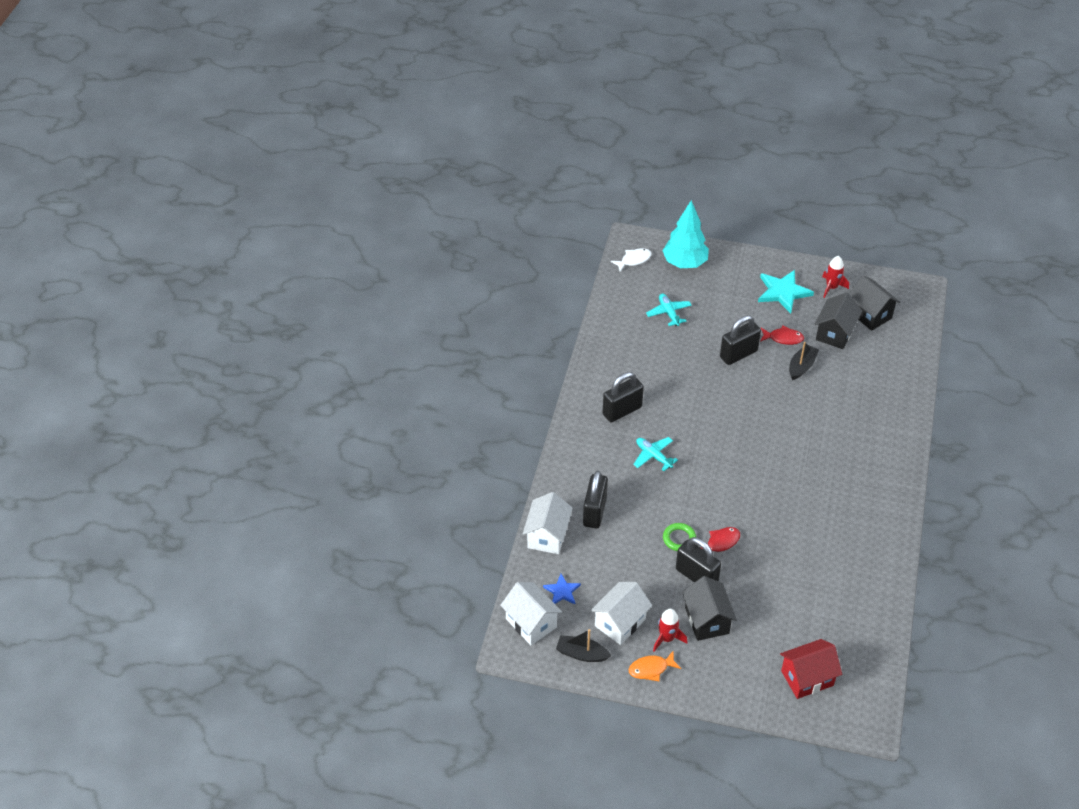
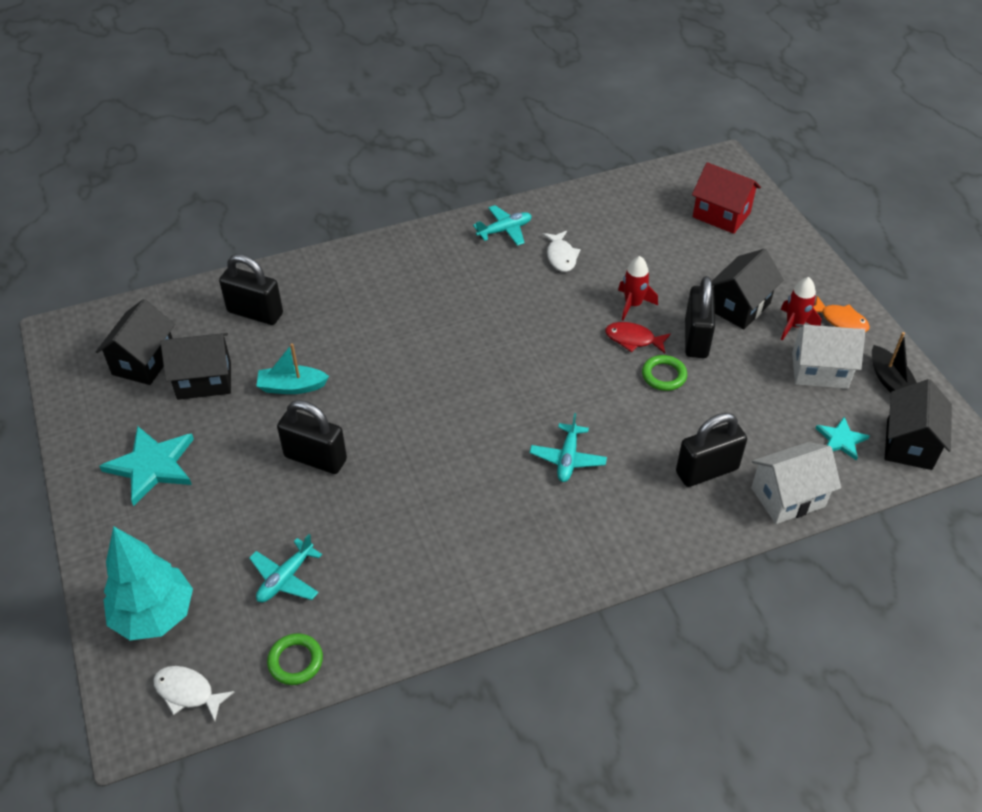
camera: 125 degrees left, 0 degrees up
white house [500,582,562,645] -> black house [885,379,952,470]
blue star [543,574,581,604] -> turquoise star [815,417,870,461]
black padlock [602,372,644,422] -> black padlock moved to [219,254,283,325]
red fish [760,326,804,345] -> none
black boat [789,342,819,380] -> turquoise boat [256,343,329,394]
red rocket [822,256,849,298] -> red rocket moved to [618,256,658,321]
none -> green ring [267,633,323,685]
none -> turquoise plane [473,205,532,246]
none -> white fish [542,231,581,272]

